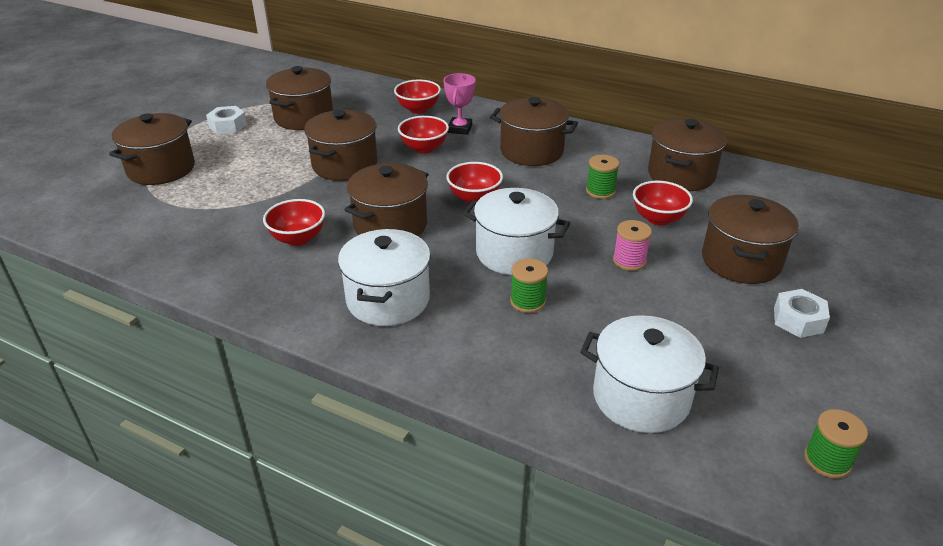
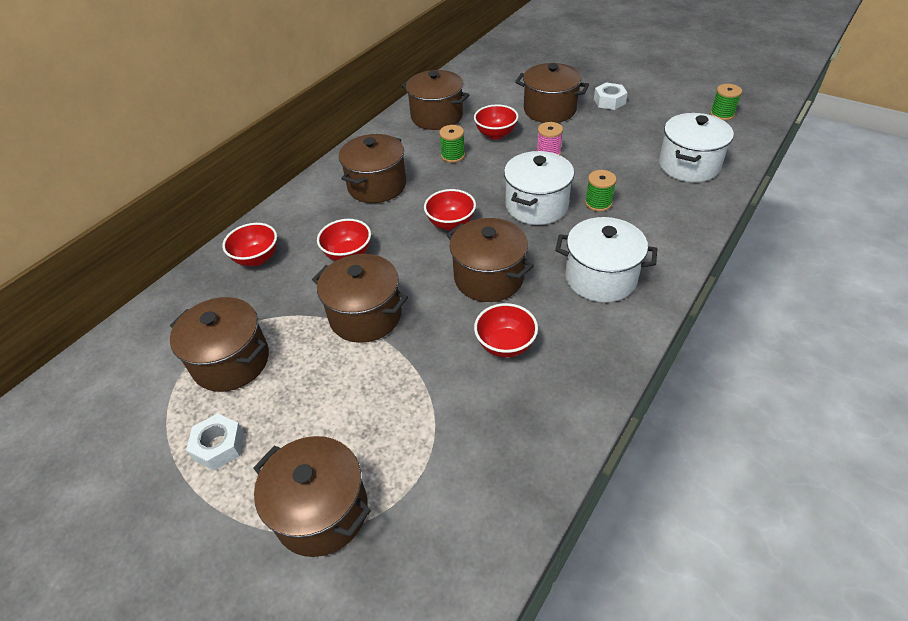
camera: 80 degrees left, 10 degrees up
pink trophy [444,73,476,135] -> none

